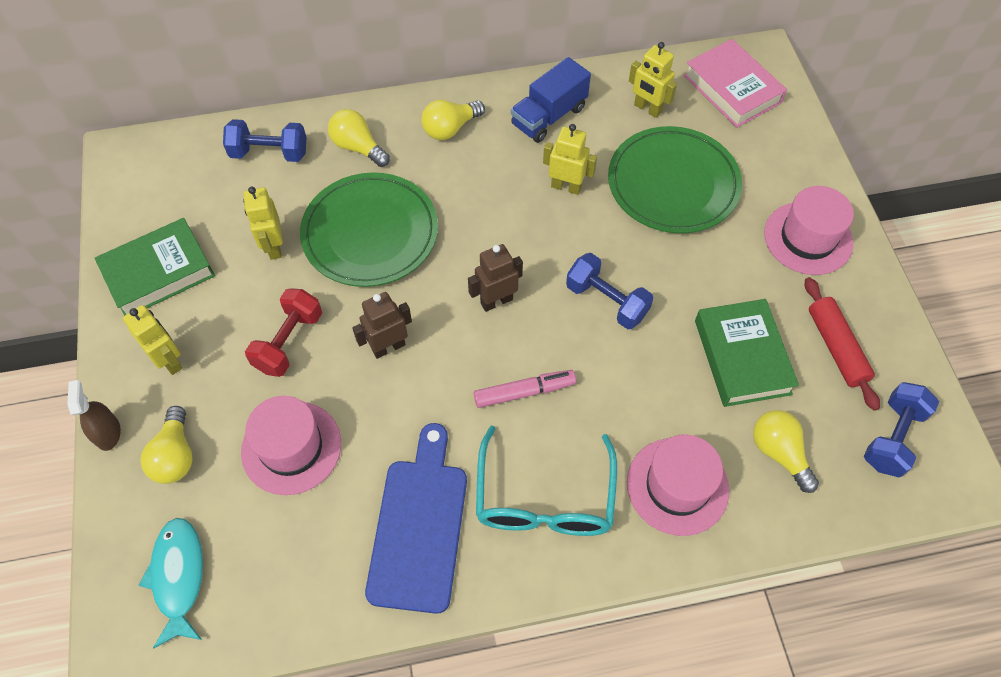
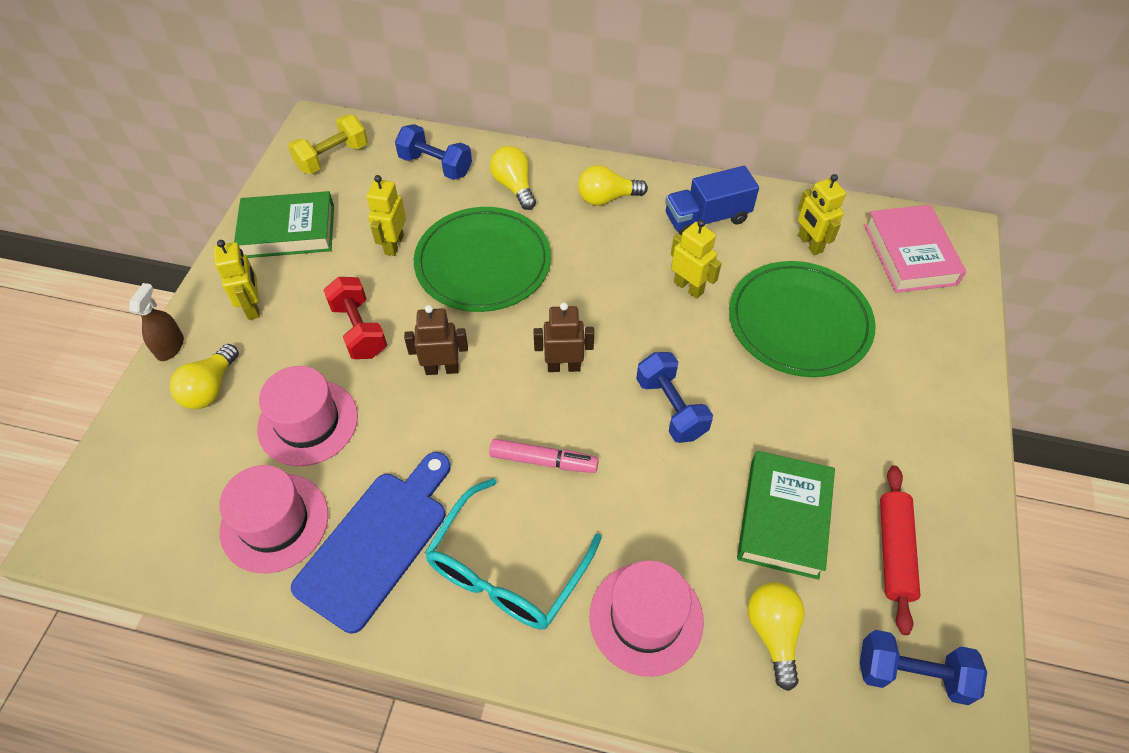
camera: 25 degrees right, 5 degrees down
turquoise fish [138,518,203,649] -> none
red dumbbell [245,288,322,377] -> red dumbbell turned 75 degrees counterclockwise [323,277,387,359]
pink hat [764,186,854,275] -> pink hat moved to [219,465,328,573]
blue dumbbell [864,382,939,477] -> blue dumbbell turned 45 degrees clockwise [860,630,987,705]
none -> yellow dumbbell [288,114,368,174]

